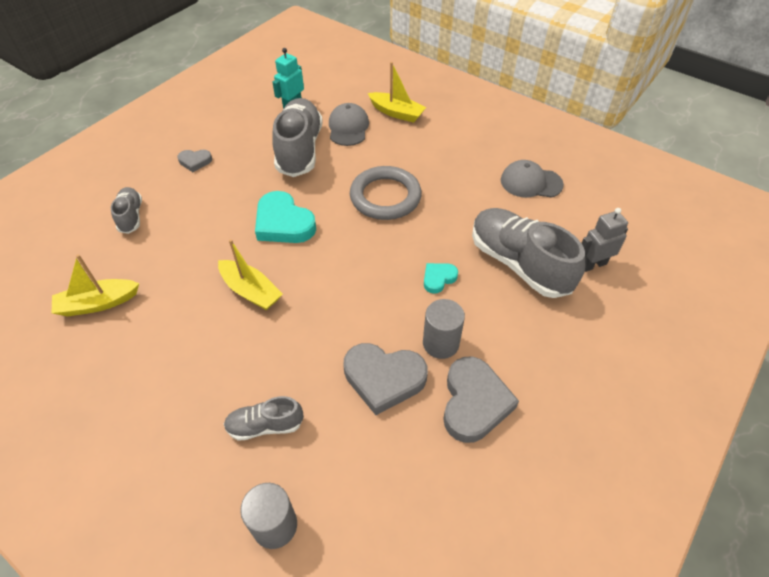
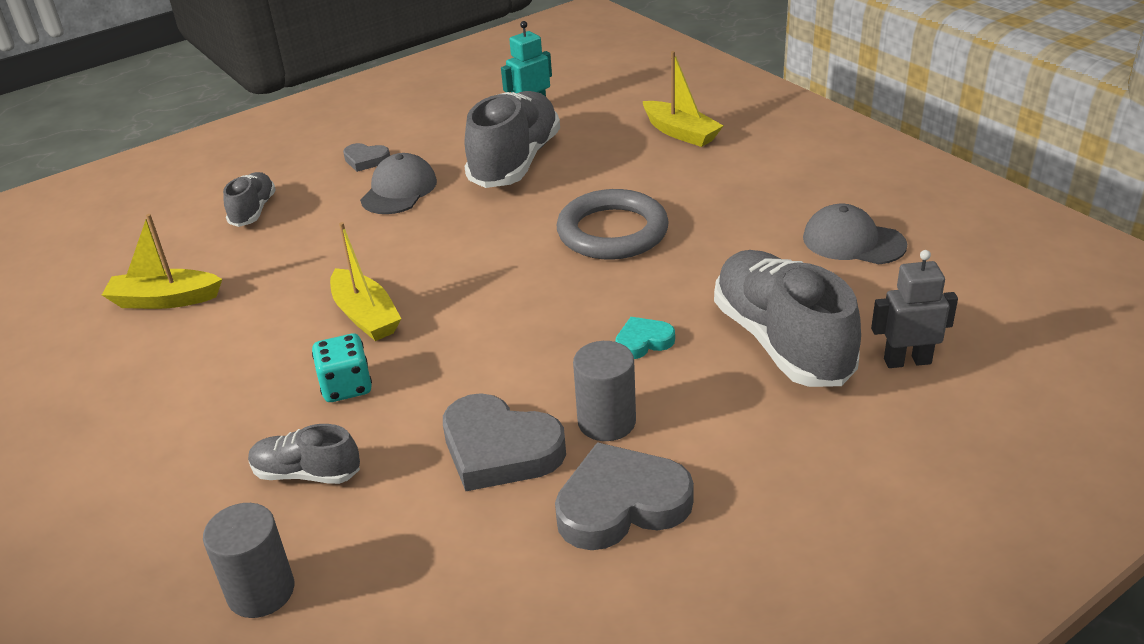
camera: 20 degrees right, 15 degrees down
turquoise heart [255,191,316,243] -> none
grey cap [329,103,369,146] -> grey cap moved to [360,153,437,214]
grey heart [443,357,519,443] -> grey heart turned 135 degrees counterclockwise [555,442,694,550]
none -> turquoise dice [312,334,372,402]

